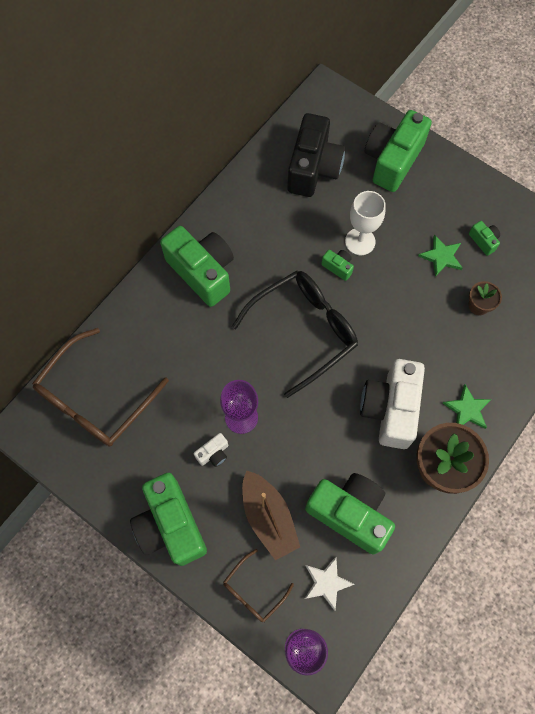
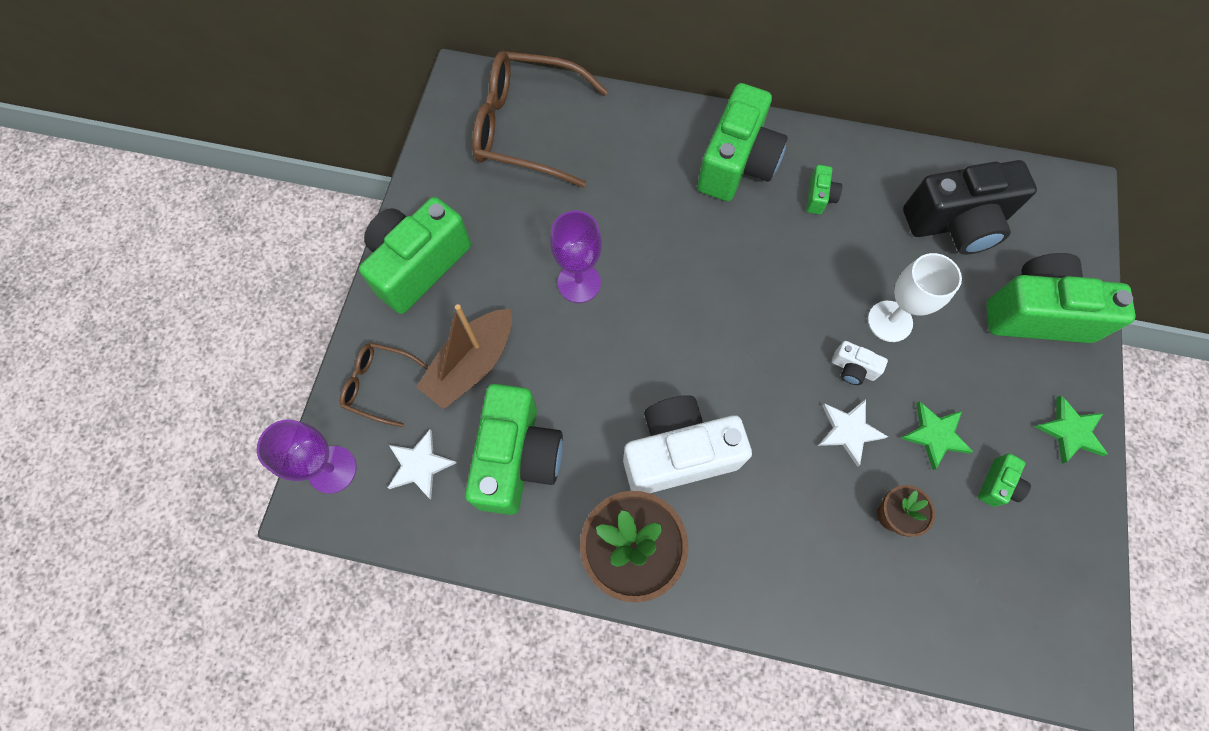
camera: 65 degrees right, 0 degrees up
white camera [194,433,228,467] -> white camera moved to [832,341,888,385]
black glasses [232,271,358,398] -> none
green camera [321,250,354,281] -> green camera moved to [806,165,842,214]
green star [443,384,492,429] -> green star moved to [1034,395,1108,464]
none -> white star [818,399,888,467]

